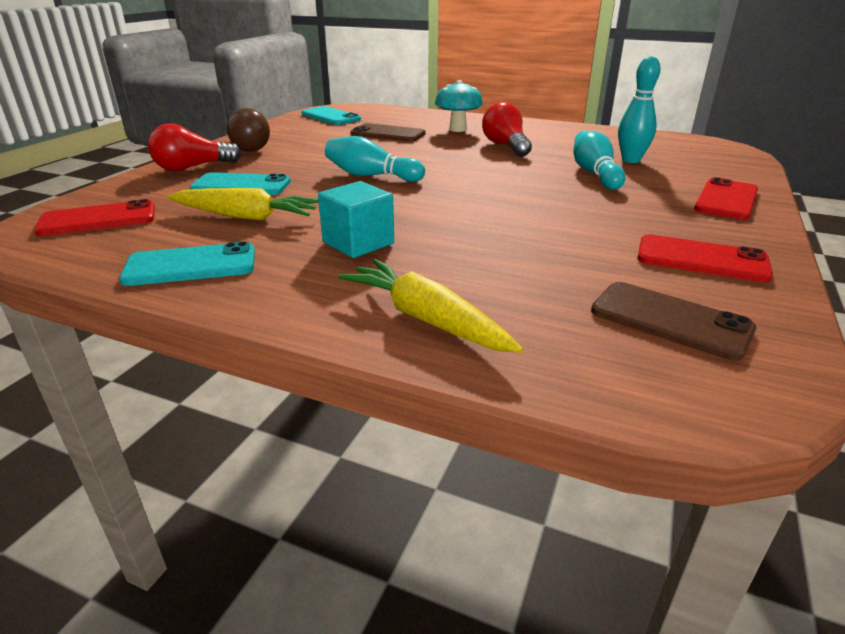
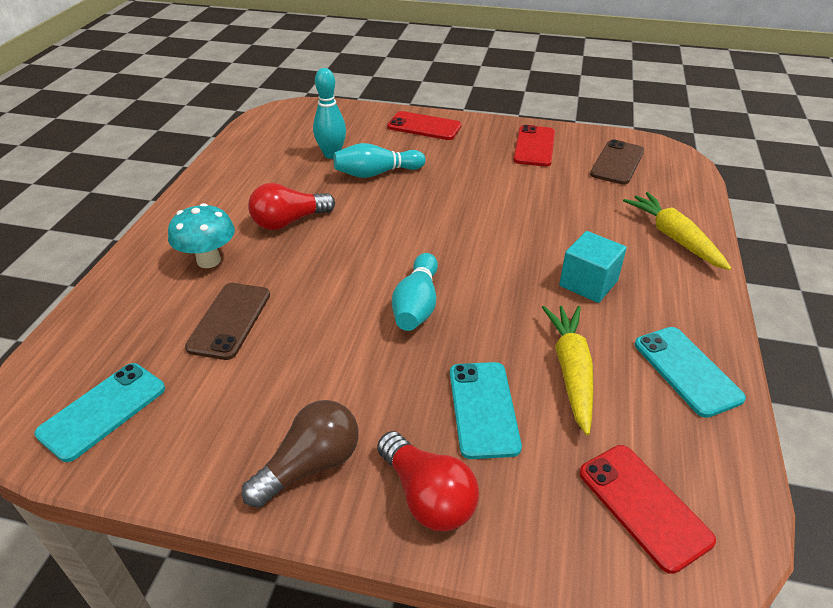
camera: 100 degrees left, 10 degrees up
yellow carrot [338,259,523,353] -> yellow carrot turned 120 degrees clockwise [623,192,732,270]

